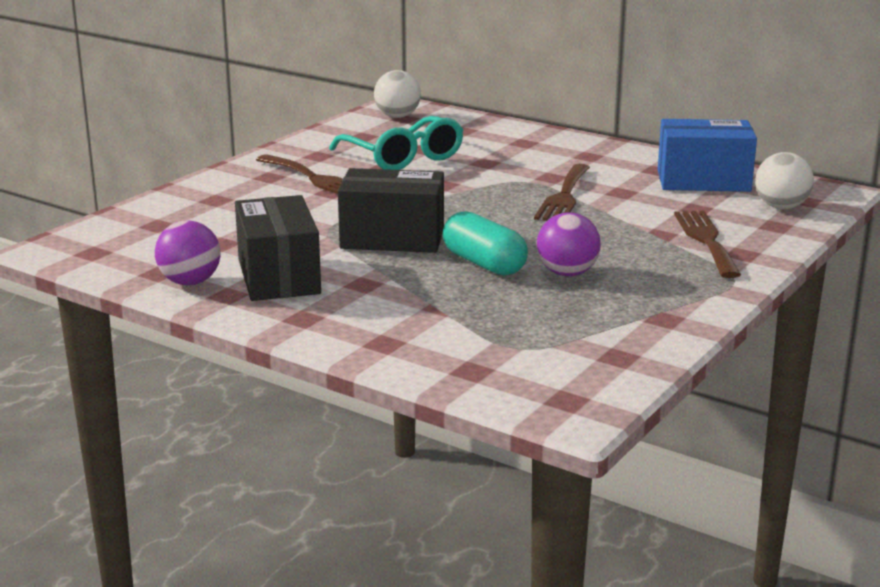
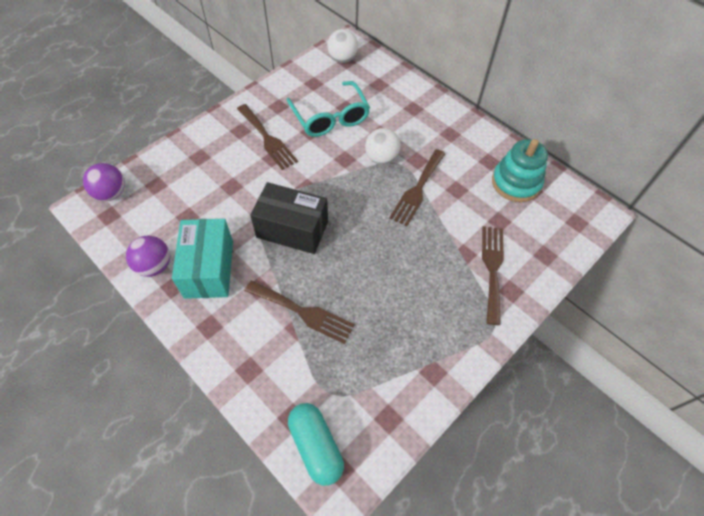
camera: 10 degrees right, 35 degrees up
black box [235,195,321,301] -> turquoise box [172,219,233,299]
turquoise capsule [443,211,528,275] -> turquoise capsule moved to [288,403,344,486]
purple ball [537,212,601,276] -> purple ball moved to [83,163,125,201]
blue box [658,119,757,192] -> turquoise stacking toy [492,139,548,202]
white ball [755,152,814,209] -> white ball moved to [365,128,401,165]
none -> brown fork [245,280,355,344]

